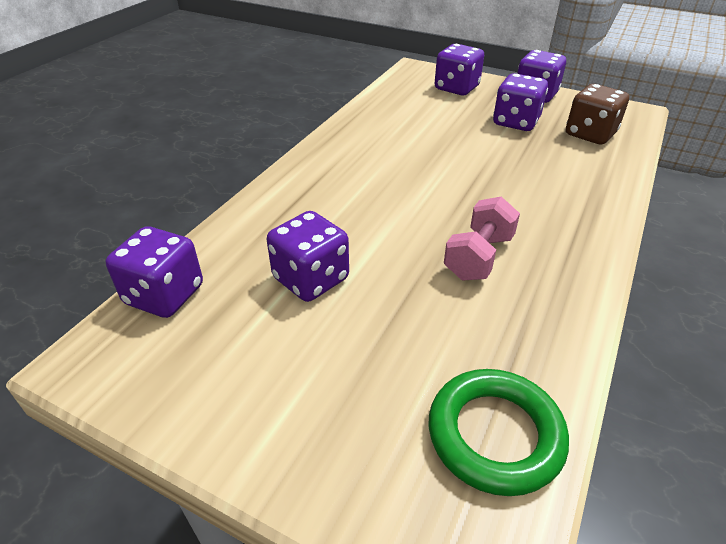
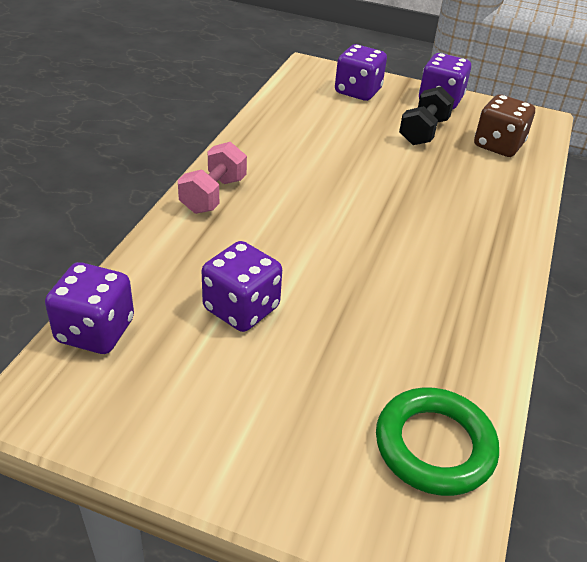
camera: 10 degrees left, 0 degrees up
pink dumbbell [444,197,520,280] -> pink dumbbell moved to [178,142,247,214]
purple dice [493,73,548,131] -> black dumbbell [399,86,455,145]

